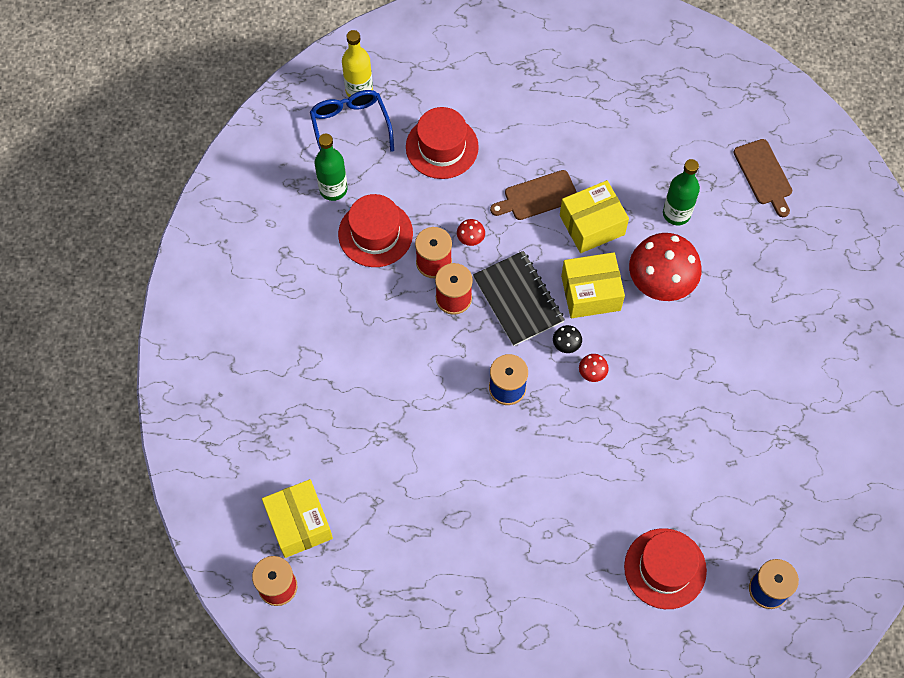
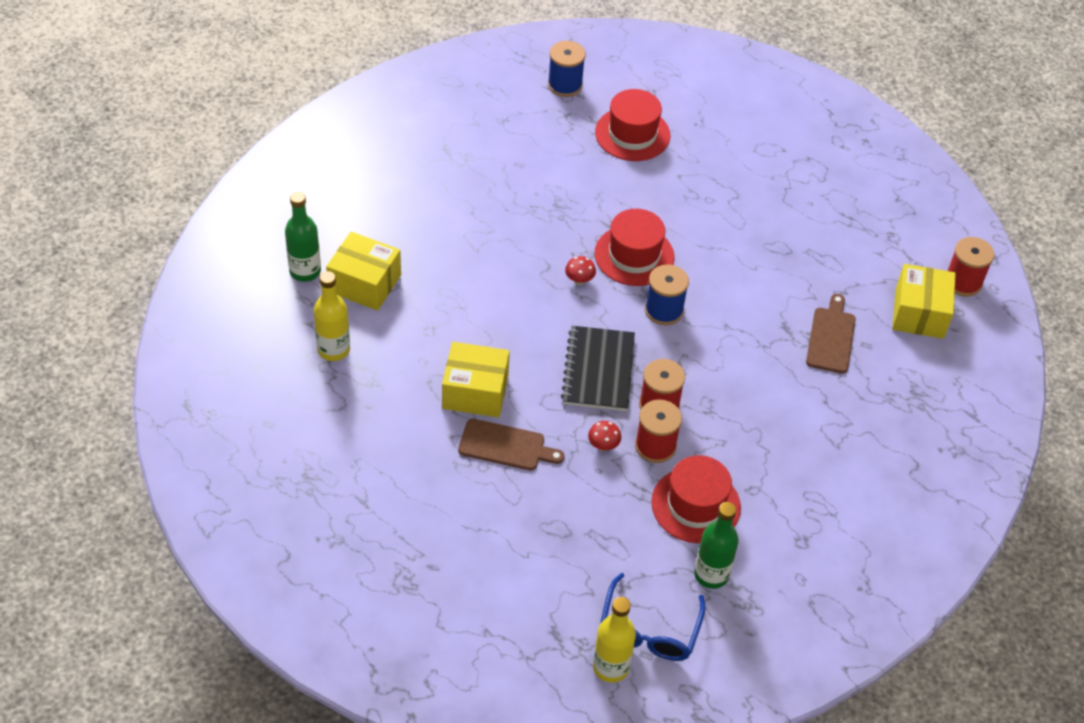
camera: 150 degrees left, 15 degrees down
red hat [406,107,479,179] -> red hat moved to [594,209,675,286]
black mushroom [553,325,582,353] -> none
yellow box [561,252,625,318] -> yellow box moved to [326,232,401,311]
red mushroom [629,233,702,301] -> none
green bottle [663,159,700,225] -> green bottle moved to [285,192,321,282]
brown cutting board [733,139,792,217] -> brown cutting board moved to [806,294,856,374]
none -> yellow bottle [314,271,350,361]

